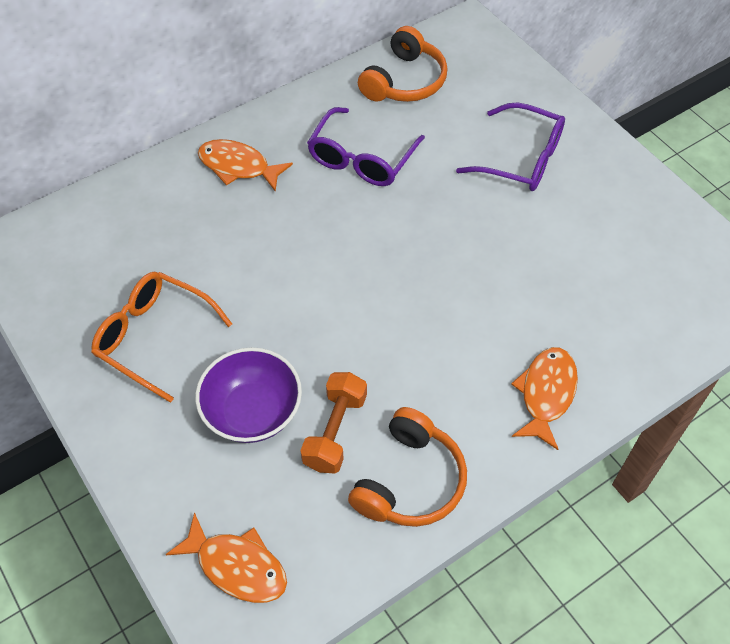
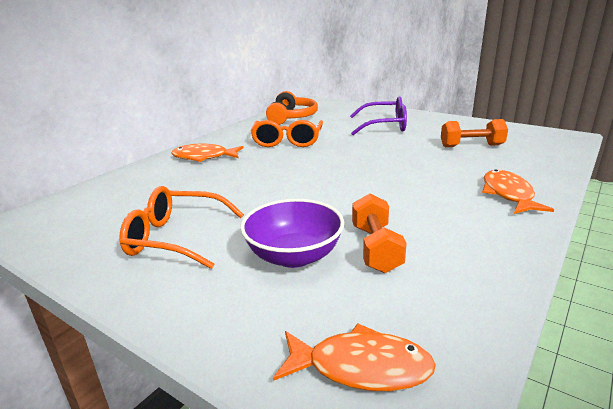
camera: 20 degrees left, 30 degrees down
purple glasses [307,107,425,186] -> orange glasses [251,120,323,147]
orange headphones [348,407,467,527] -> none
none -> orange dumbbell [441,119,508,147]

